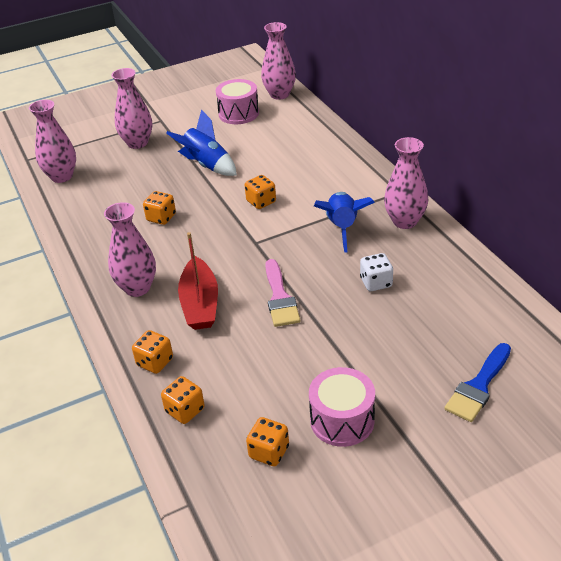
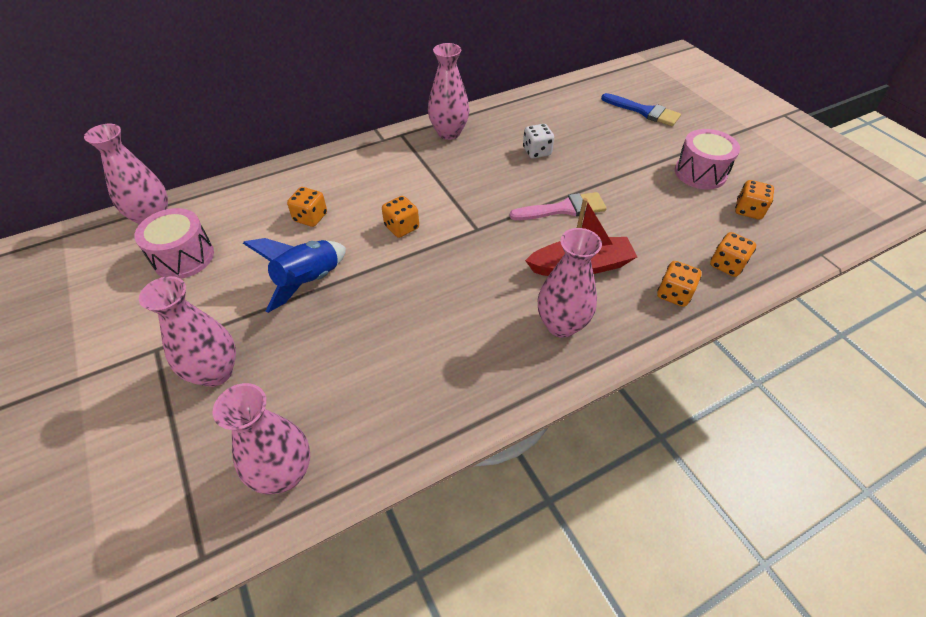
camera: 95 degrees left, 10 degrees up
orange dice [143,191,176,225] -> orange dice moved to [287,187,327,227]
blue rocket [314,192,375,253] -> none

